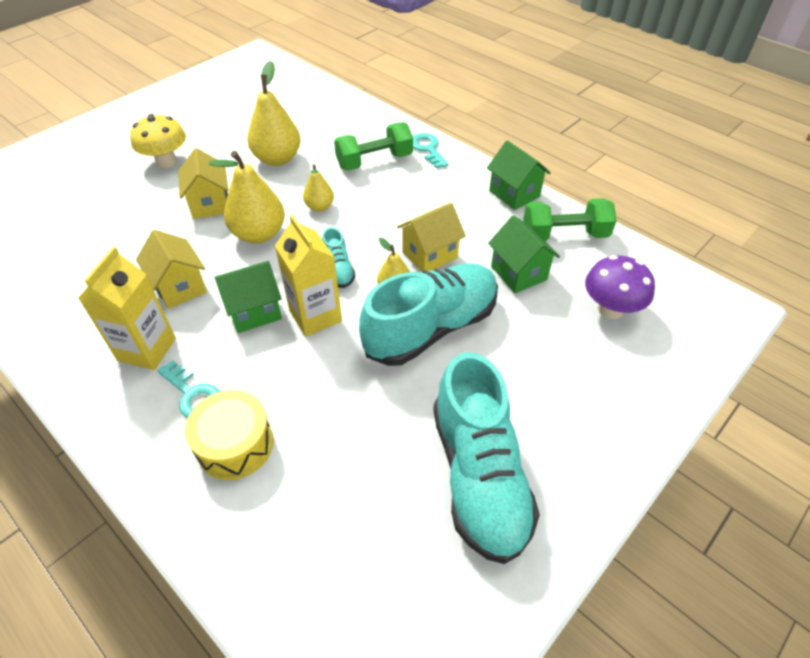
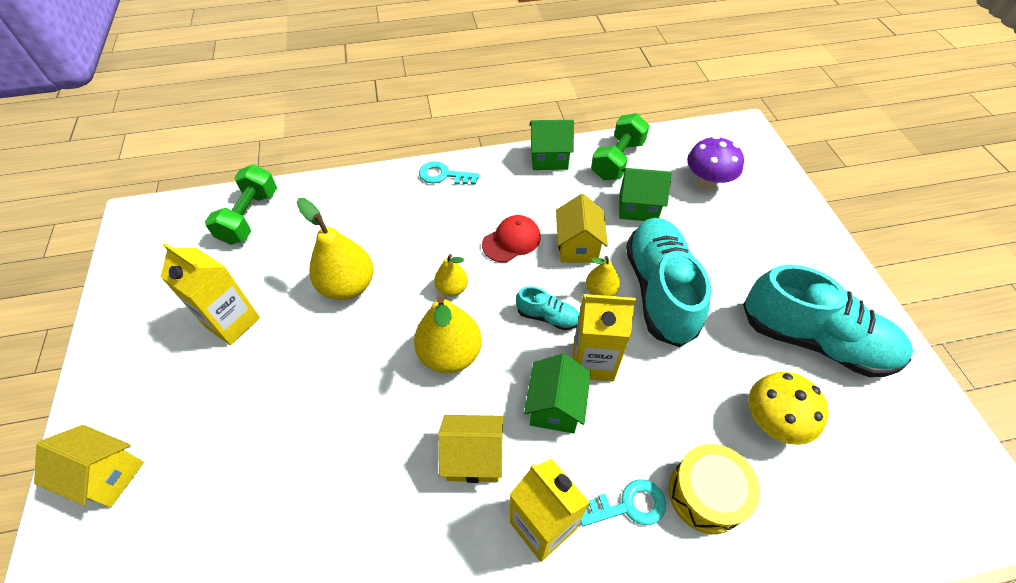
camera: 55 degrees left, 5 degrees up
yellow mushroom [130,114,186,168] -> yellow mushroom moved to [749,372,829,445]
yellow house [178,148,228,219] -> yellow house moved to [34,425,144,508]
green dumbbell [334,122,413,171] -> green dumbbell moved to [205,165,277,245]
none -> yellow carton [161,243,260,345]
none -> red cap [482,215,541,263]

